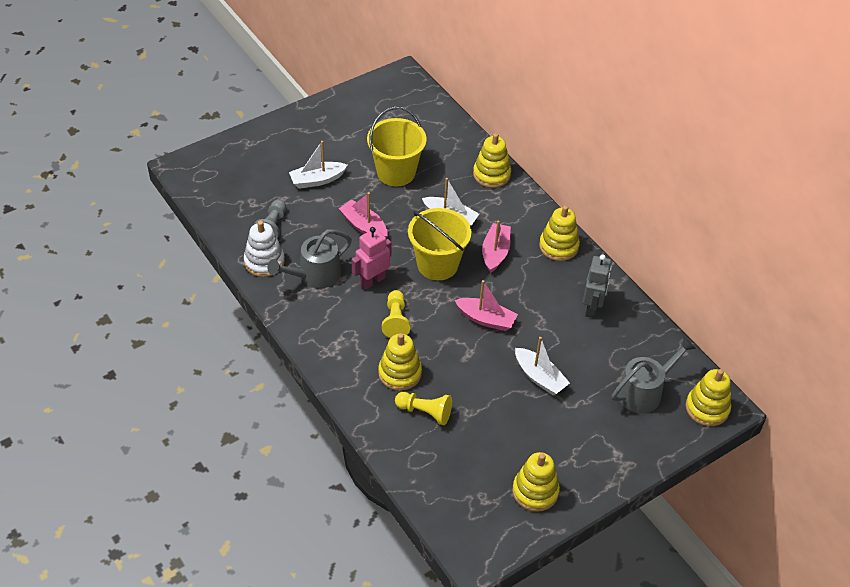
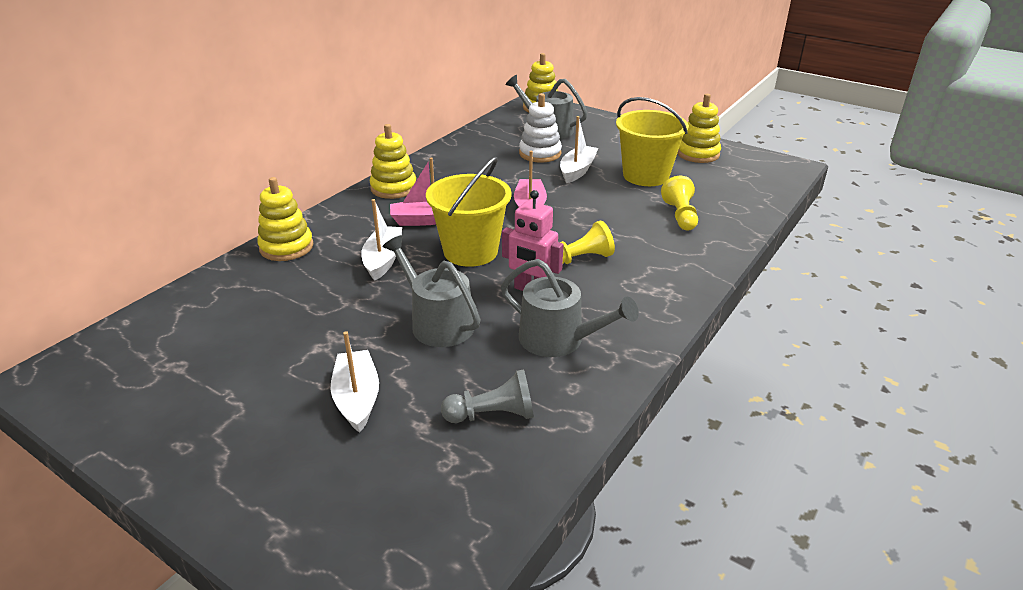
camera: 110 degrees left, 15 degrees down
white stacking toy [244,221,285,277] -> white stacking toy moved to [519,93,562,162]
white boat [289,141,348,189] -> white boat turned 150 degrees counterclockwise [330,331,379,433]
pink boat [339,192,388,237] -> grey watering can [382,235,480,347]
yellow bucket [367,107,427,186] -> yellow bucket moved to [616,97,689,186]
yellow stacking toy [378,333,422,391] -> none
grey robot [583,254,612,318] -> none

